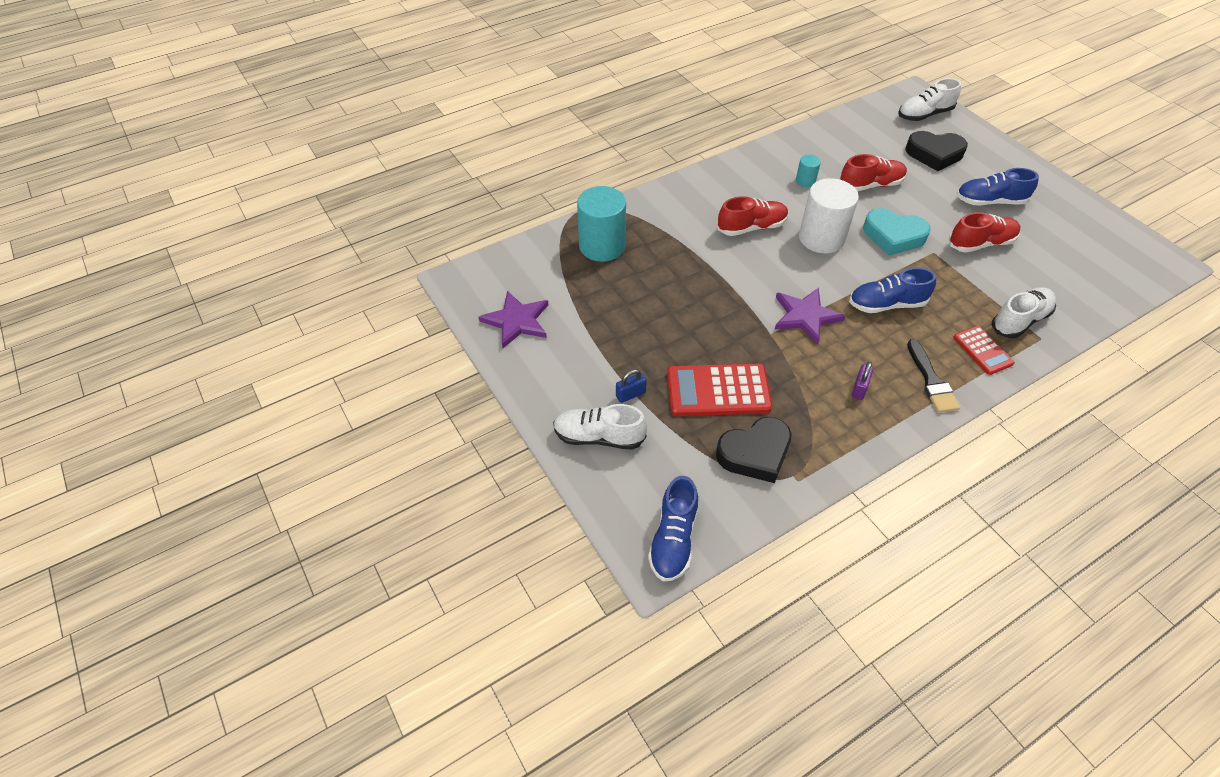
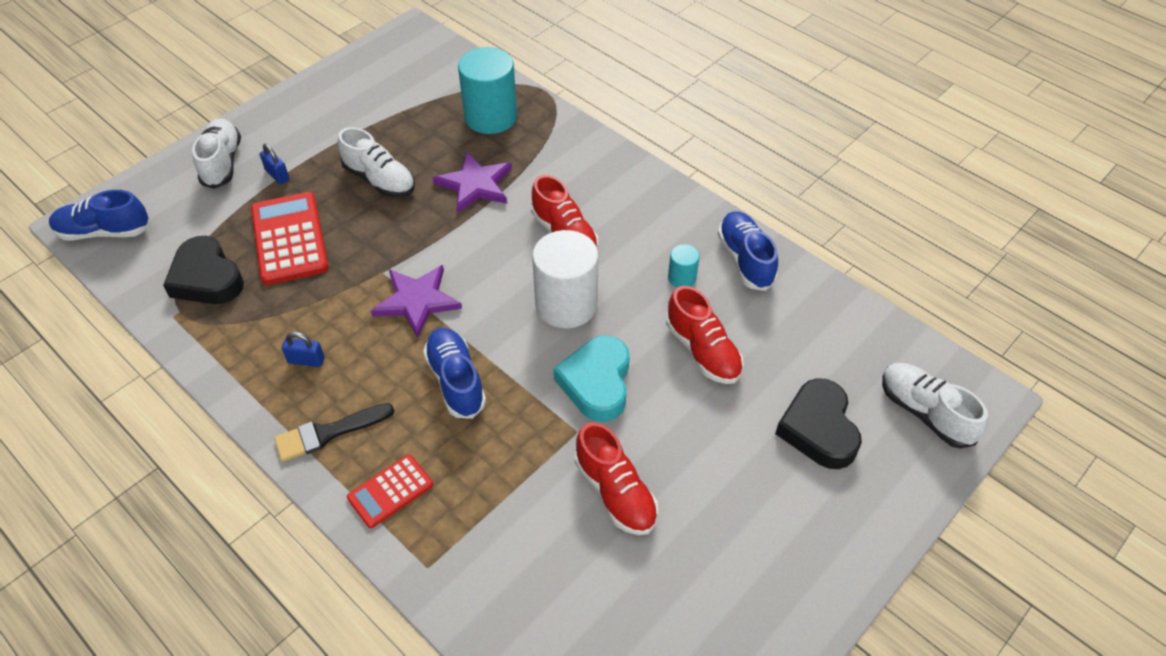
camera: 75 degrees right, 0 degrees up
purple star [479,291,548,348] -> purple star moved to [433,152,512,213]
purple padlock [852,362,873,400] -> blue padlock [282,332,325,367]
blue shoe [956,168,1039,205] -> blue shoe moved to [718,211,778,291]
white shoe [992,287,1056,338] -> white shoe moved to [338,127,415,197]

